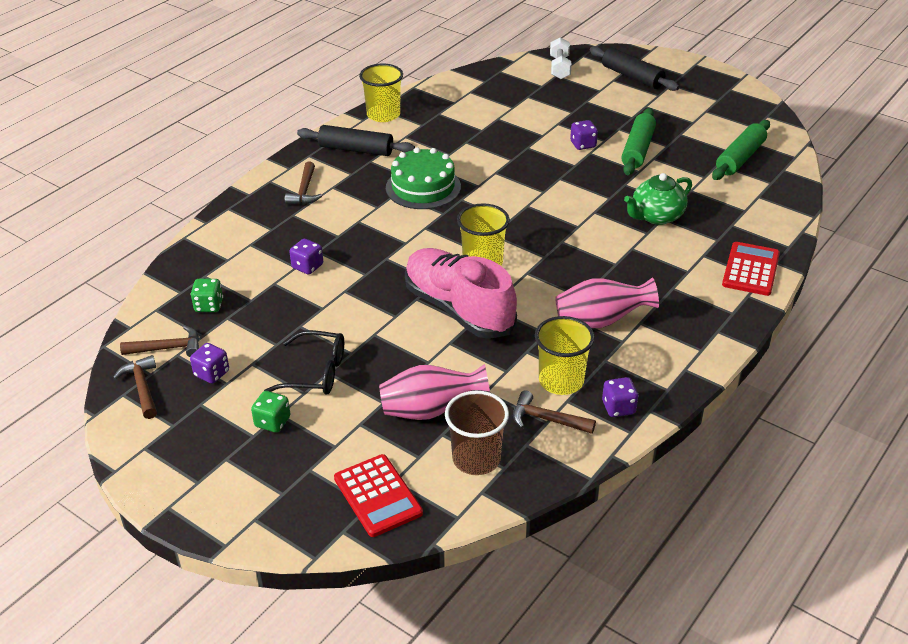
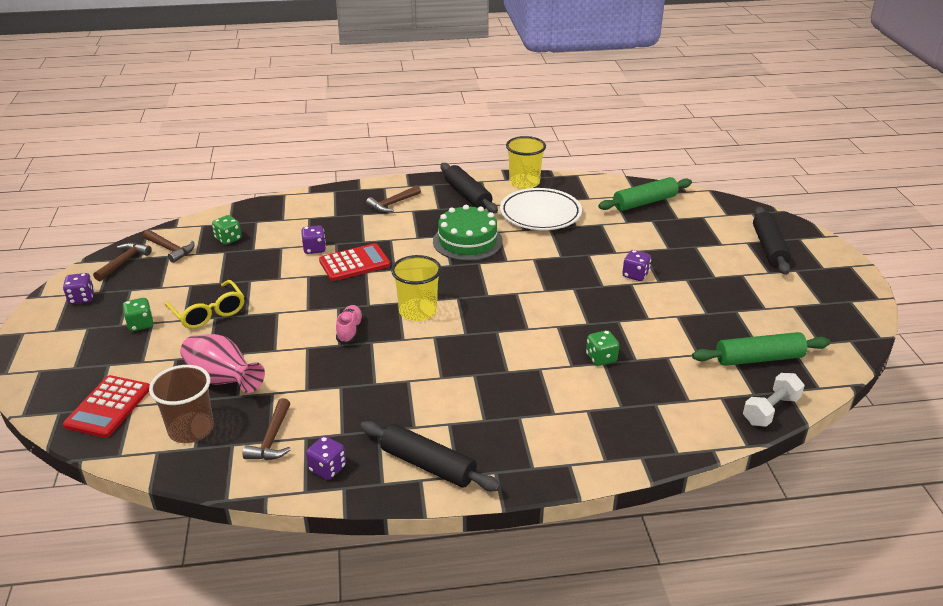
camera: 45 degrees right, 5 degrees down
purple dice [190,343,229,384] -> purple dice moved to [63,273,94,304]
black glasses [264,330,344,395] -> yellow glasses [165,280,244,329]
pink shoe [405,248,517,339] -> pink shoe [336,305,363,344], size x0.41
brown hammer [513,390,596,434] -> brown hammer turned 150 degrees counterclockwise [243,398,291,460]
yellow cup [535,316,595,395] -> none
white dumbbell [550,37,572,79] -> white dumbbell moved to [743,373,805,427]
pink vase [555,278,659,329] -> none
green rolling pin [621,108,656,175] -> green rolling pin moved to [598,177,692,211]
green teapot [624,173,692,225] -> green dice [586,330,619,366]
red calculator [722,242,780,296] -> red calculator moved to [319,243,390,281]
none -> black rolling pin [360,421,501,491]
none -> white plate [500,188,582,230]

